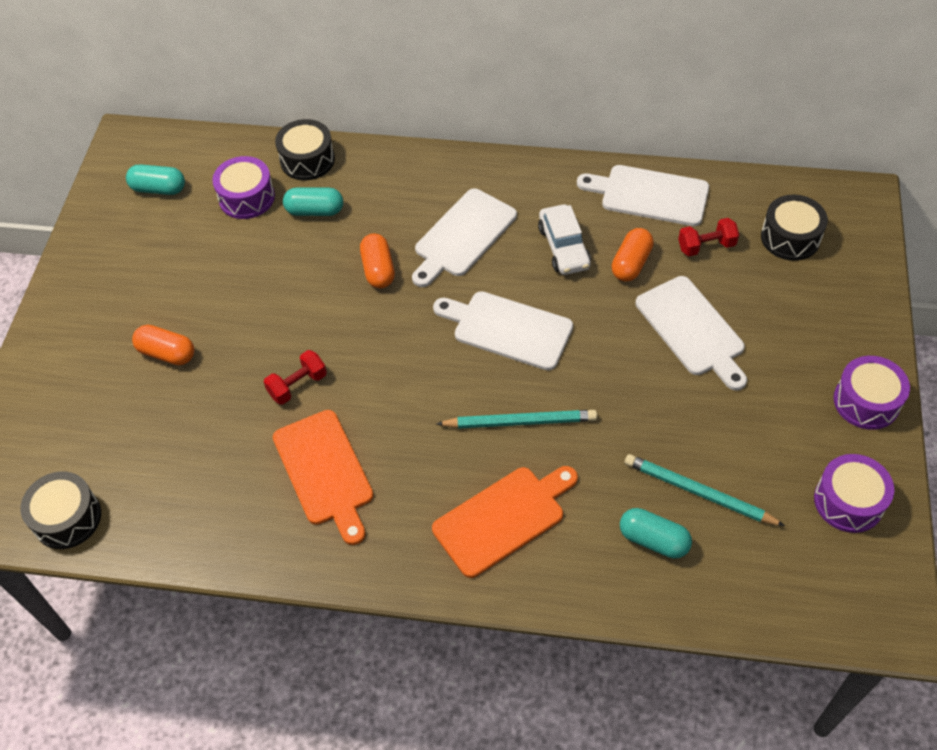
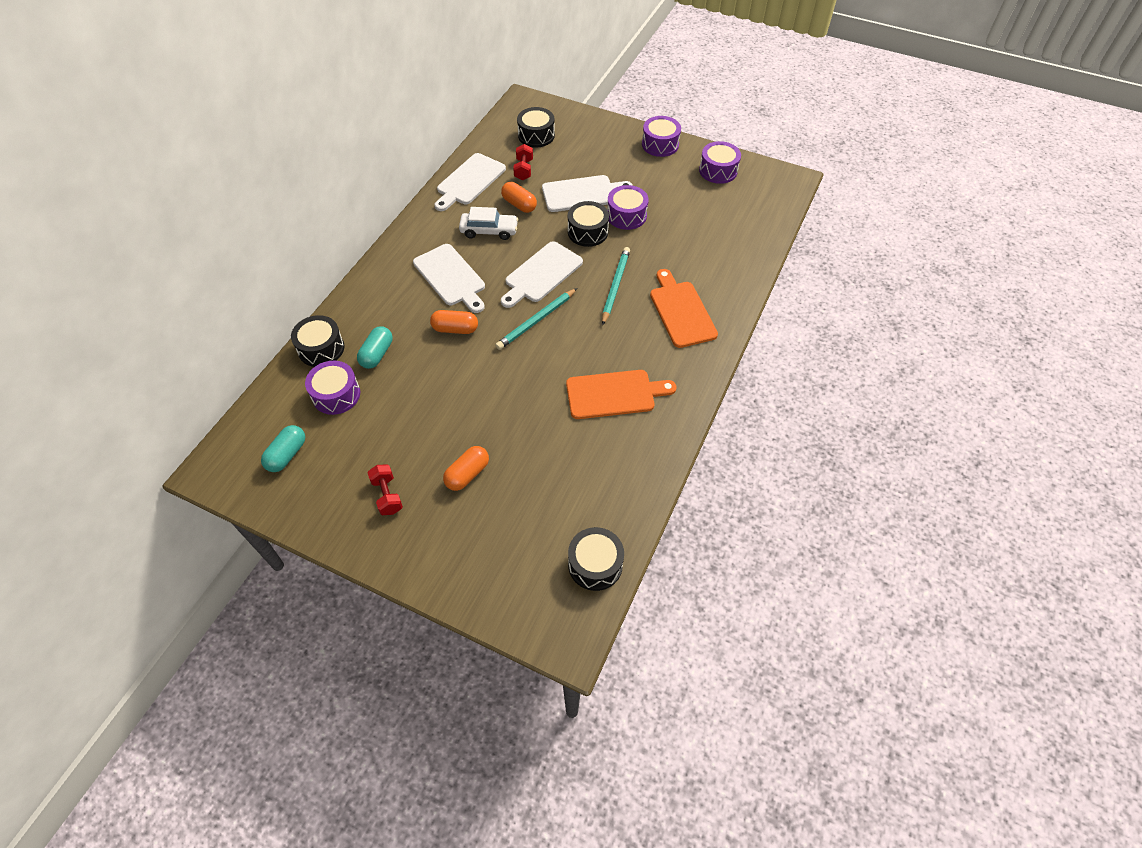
camera: 75 degrees left, 0 degrees up
red dumbbell [264,350,327,405] -> red dumbbell moved to [367,465,403,515]
turquoise capsule [620,508,692,559] -> none
turquoise pencil [625,454,785,526] -> turquoise pencil moved to [495,288,577,350]
none -> black drum [568,201,609,247]
none -> purple drum [607,185,649,230]

